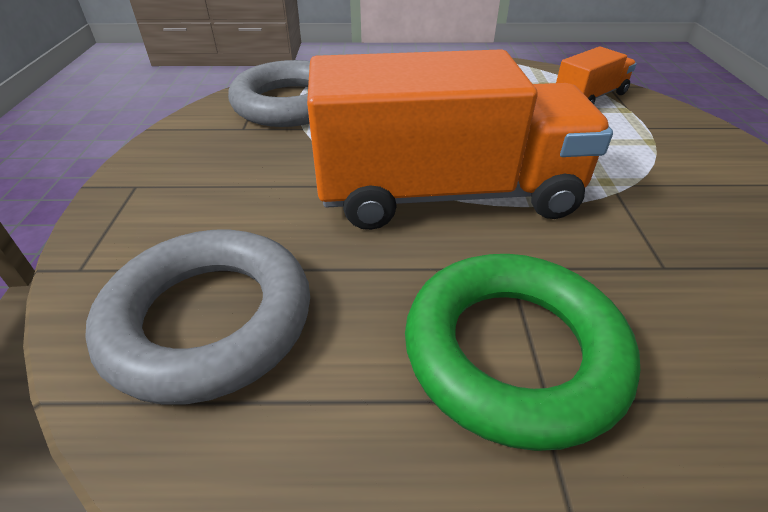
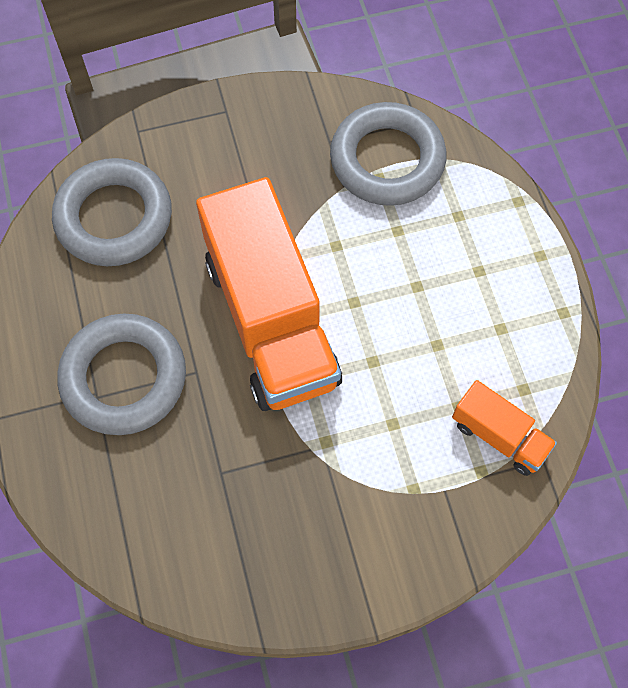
camera: 75 degrees right, 25 degrees up
green ring [405,254,640,451] -> grey ring [57,314,186,435]

